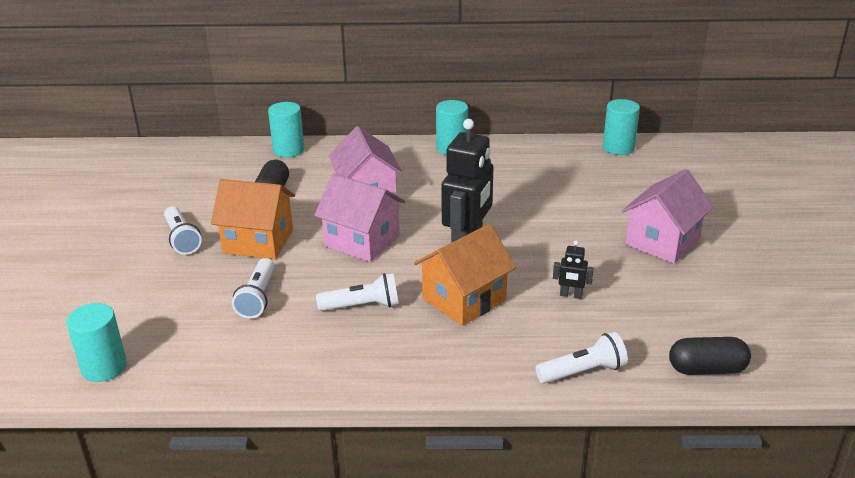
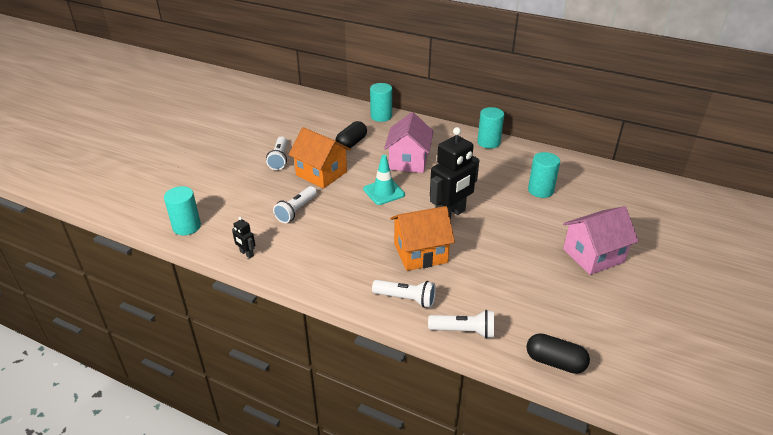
camera: 25 degrees right, 5 degrees up
pink house [314,173,405,262] -> turquoise traffic cone [363,155,405,205]
white flashlight [316,273,399,311] -> white flashlight moved to [372,280,436,308]
black robot [553,241,594,299] -> black robot moved to [232,217,255,258]
turquoise cylinder [603,99,640,155] -> turquoise cylinder moved to [528,152,560,198]

